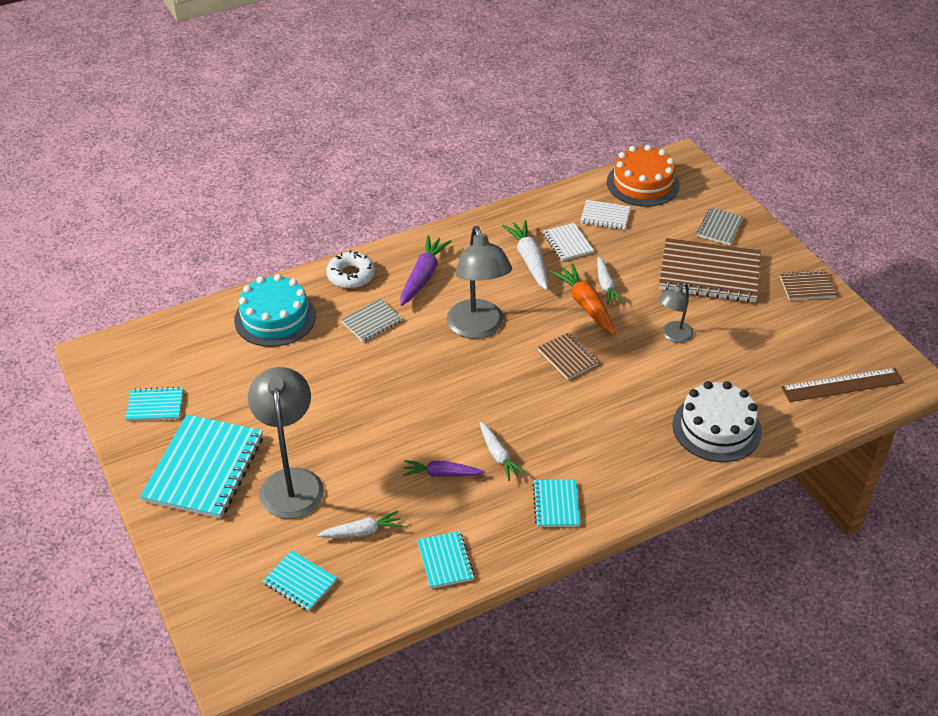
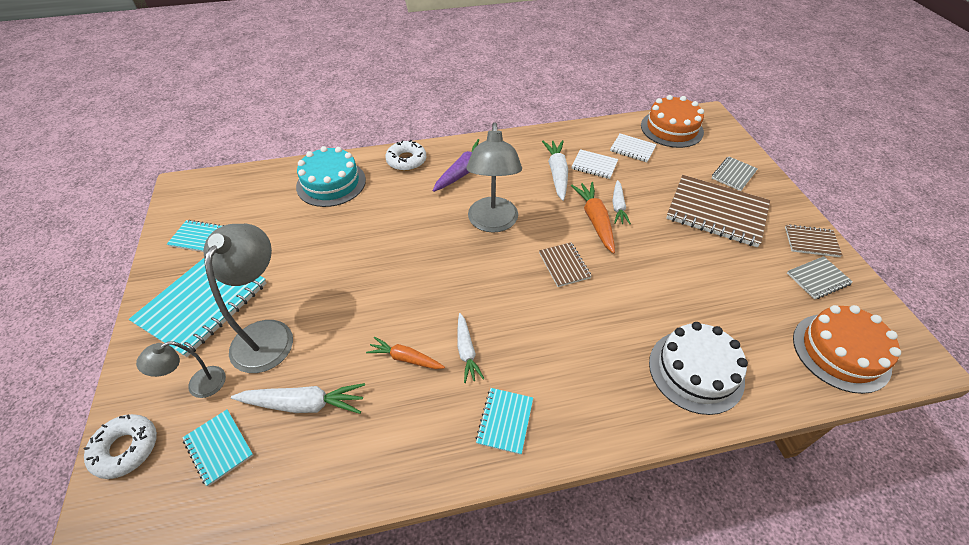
camera: 15 degrees right, 5 degrees up
white carrot [317,511,403,538] -> white carrot [231,383,365,414], size x1.52
grey notebook [341,299,403,342] -> grey notebook moved to [787,256,853,299]
purple carrot [403,460,485,477] -> orange carrot [366,337,445,369]
turquoise notebook [417,531,474,589] -> none
white notebook [543,223,594,261] -> white notebook turned 60 degrees counterclockwise [571,149,618,179]
grey lamp [658,283,694,343] -> grey lamp moved to [136,341,226,398]
brown ruler [781,368,904,402] -> orange cake [793,305,901,394]
none -> white donut [84,414,157,479]

